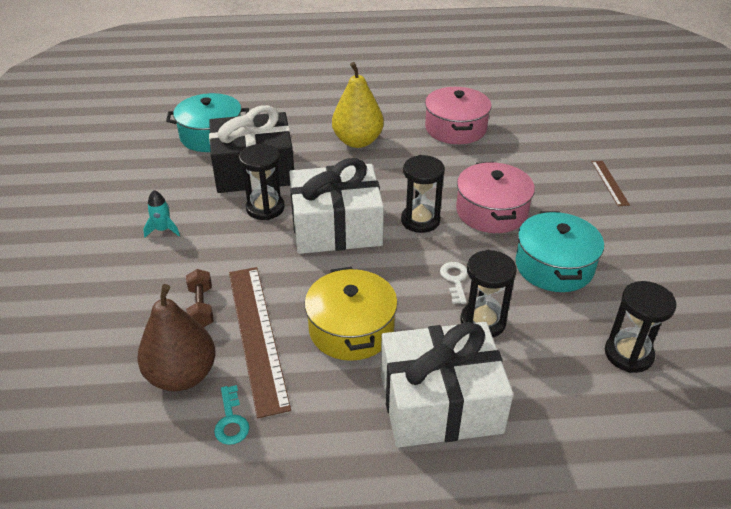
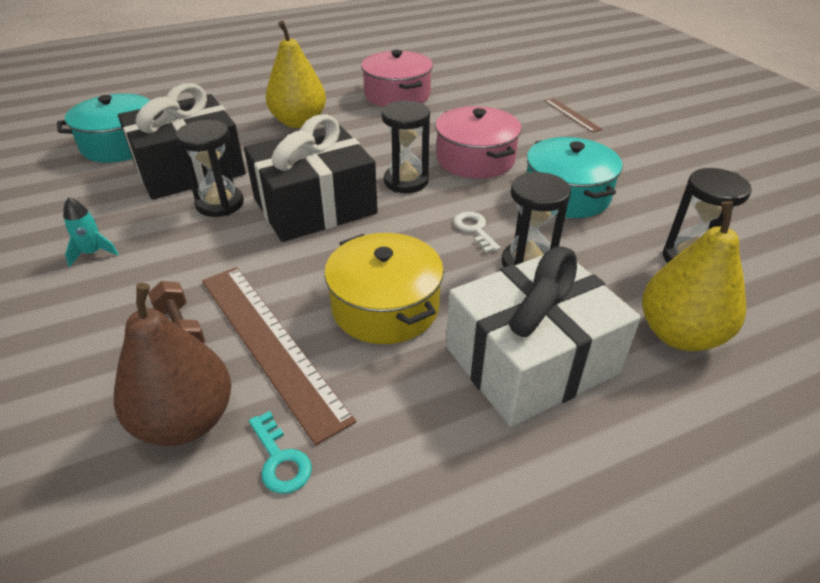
camera: 20 degrees left, 0 degrees up
white gift [289,158,384,254] -> black gift [244,114,378,242]
none -> yellow pear [642,201,746,351]

